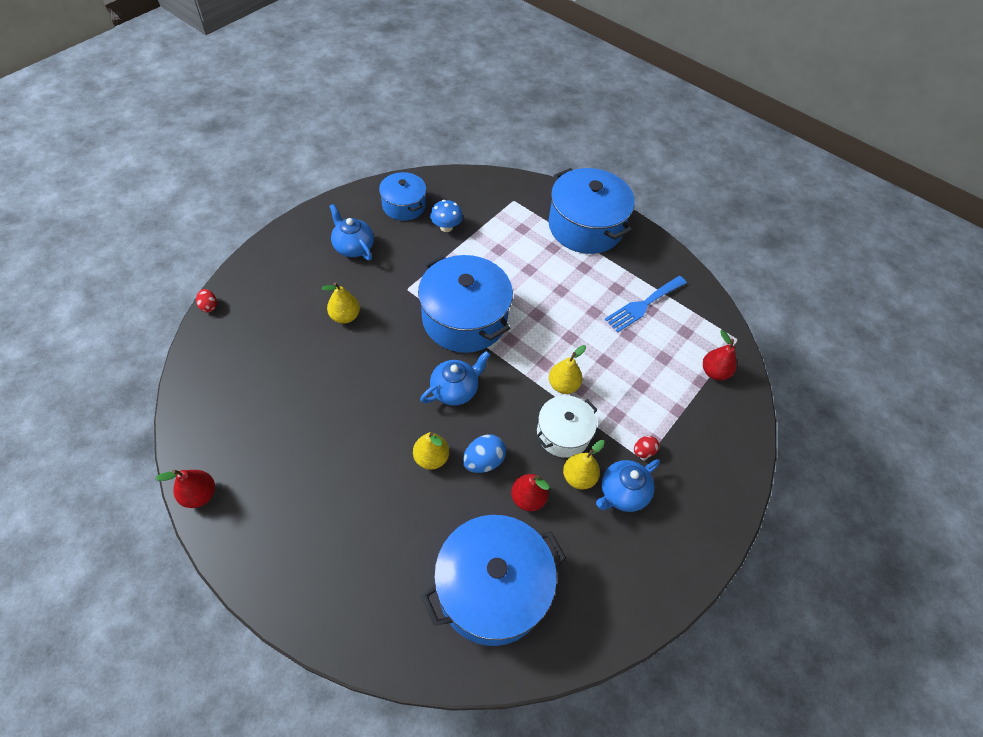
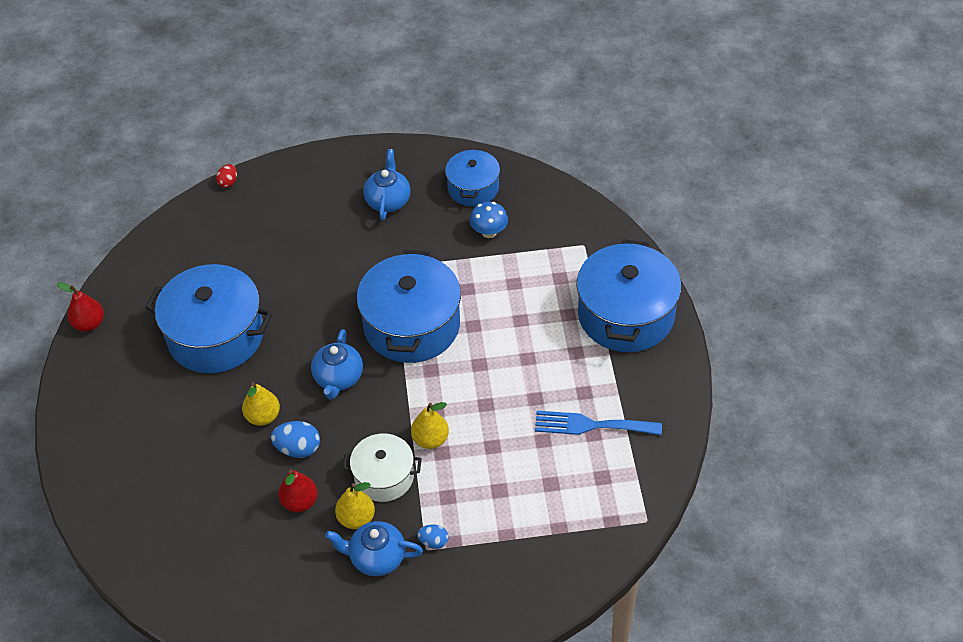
camera: 50 degrees right, 5 degrees down
yellow pear [322,282,360,324] -> none
blue teapot [420,351,490,406] -> blue teapot turned 90 degrees clockwise [311,329,363,400]
blue pot [421,515,566,646] -> blue pot moved to [145,264,273,373]
red egg [634,436,659,458] -> blue egg [417,525,449,549]
red pear [703,330,737,380] -> none

